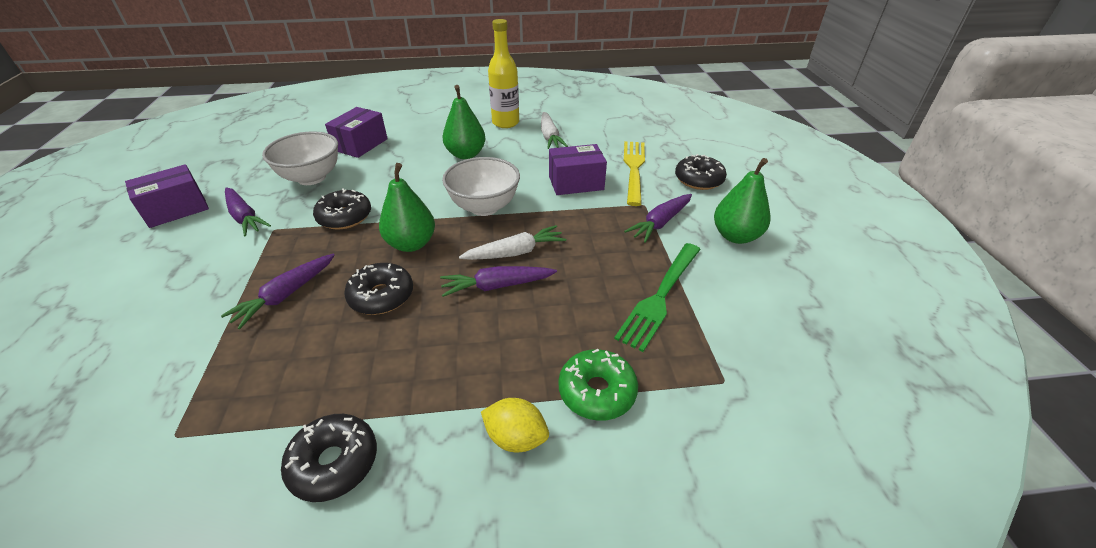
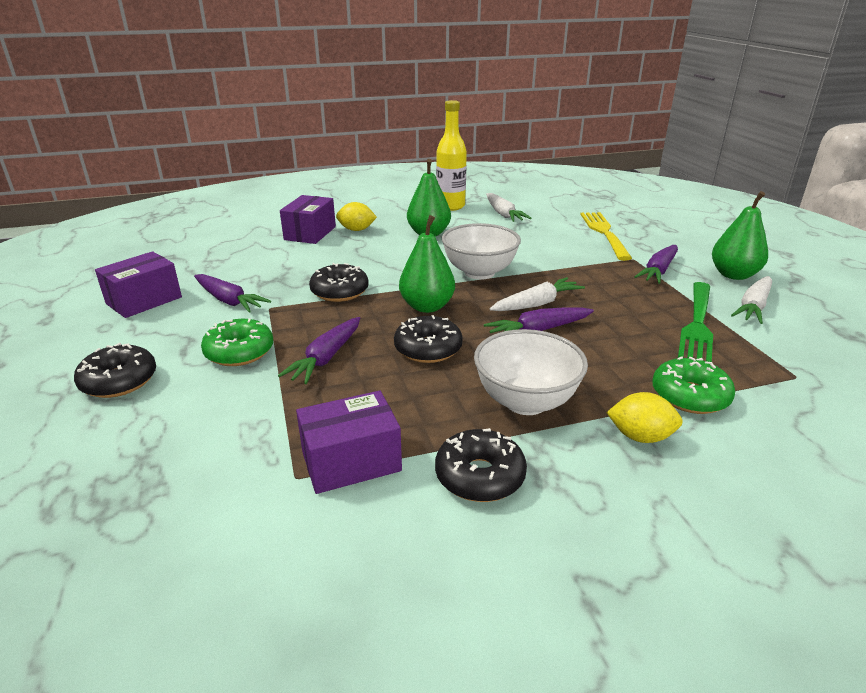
camera: 10 degrees left, 10 degrees down
white bowl [262,131,338,185] -> white bowl moved to [474,329,588,415]
purple box [549,144,607,195] -> purple box moved to [296,391,402,494]
black donut [675,154,727,190] -> black donut moved to [74,343,156,398]
none -> green donut [201,318,273,366]
none -> yellow lemon [336,202,377,231]
none -> white carrot [731,276,772,324]

